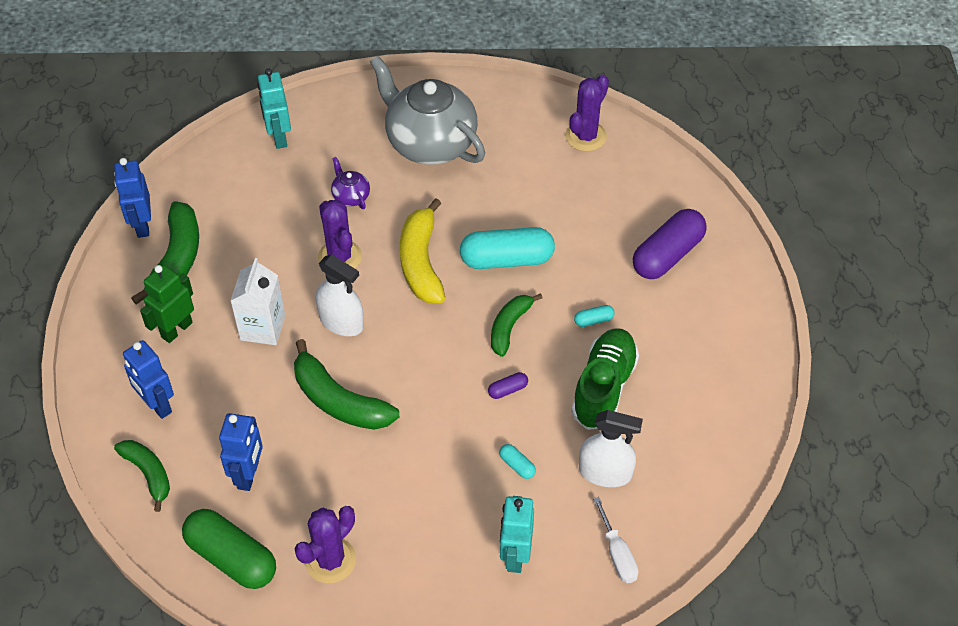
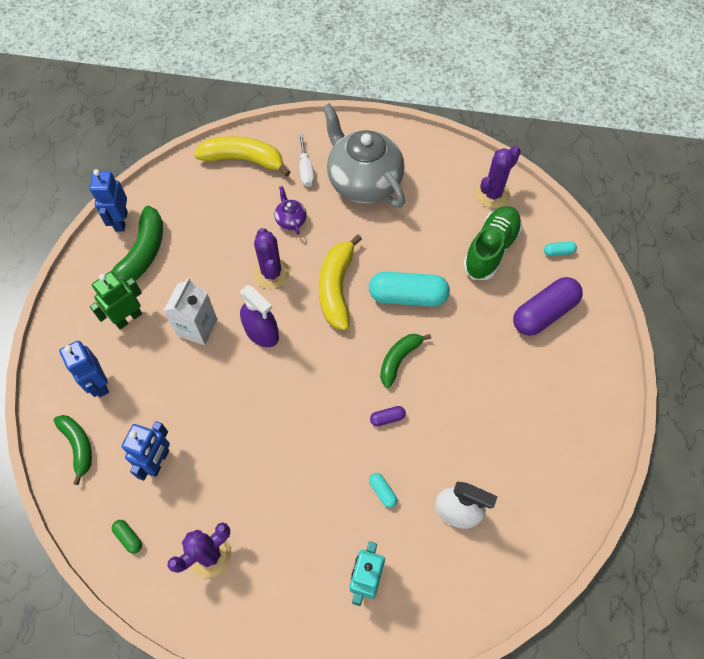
camera: 10 degrees right, 10 degrees up
green capsule [182,509,276,589] -> green capsule [112,520,142,554], size x0.42
turquoise robot [257,69,291,149] -> yellow banana [194,136,291,177]
green banana [294,339,399,430] -> none
white spray bottle [316,254,364,336] -> purple spray bottle [240,285,279,347]
green shoe [571,328,639,430] -> green shoe moved to [463,206,522,280]
turquoise capsule [574,305,615,327] -> turquoise capsule moved to [544,241,577,256]
white screwdriver [593,497,639,583] -> white screwdriver moved to [299,134,314,187]

